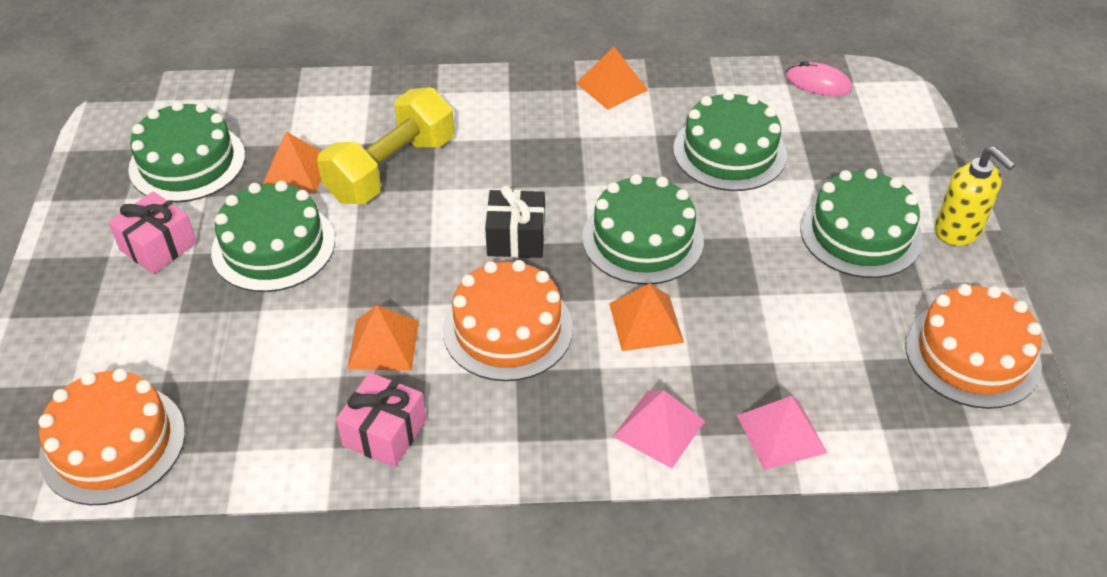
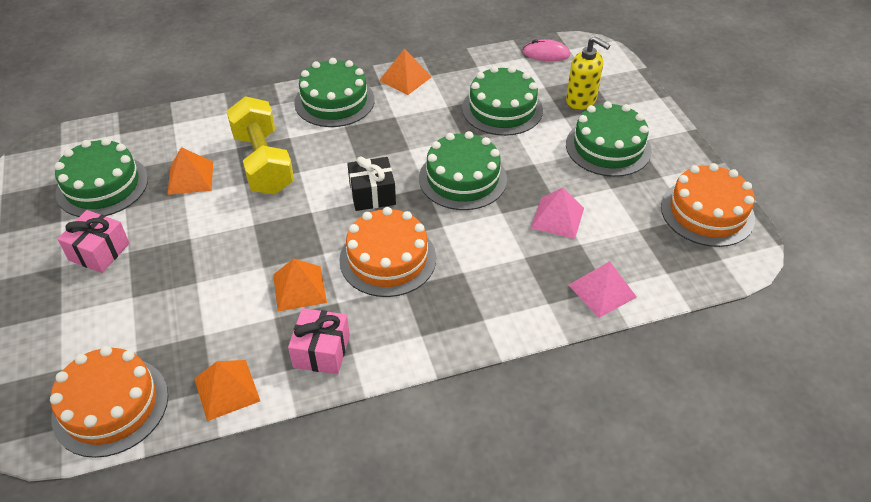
camera: 15 degrees left, 0 degrees up
green cake [211,181,335,292] -> green cake moved to [294,58,375,127]
yellow dumbbell [317,87,454,204] -> yellow dumbbell turned 45 degrees counterclockwise [227,96,294,195]
orange pyramid [609,283,684,351] -> orange pyramid moved to [194,360,260,421]
pink pyramid [613,390,705,468] -> pink pyramid moved to [531,187,584,239]
yellow soap dispenser [935,147,1015,246] -> yellow soap dispenser moved to [566,36,610,110]

